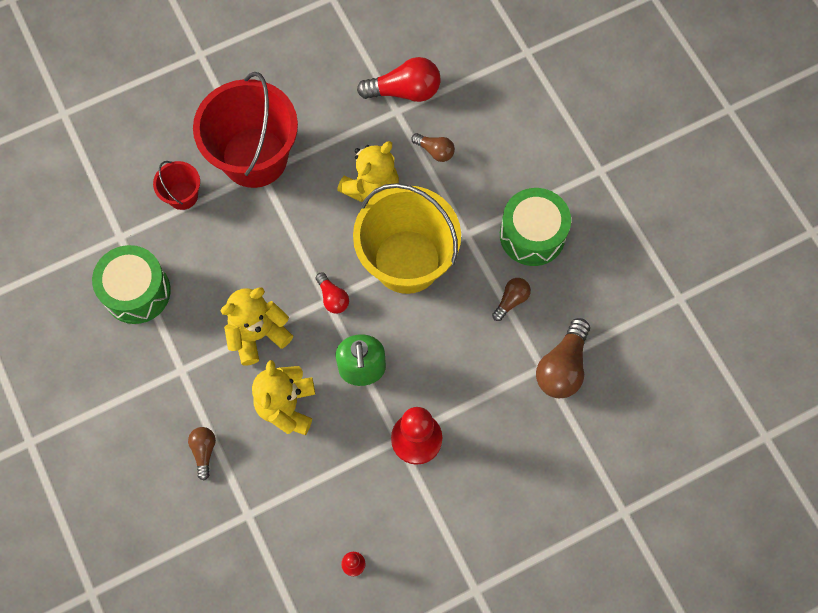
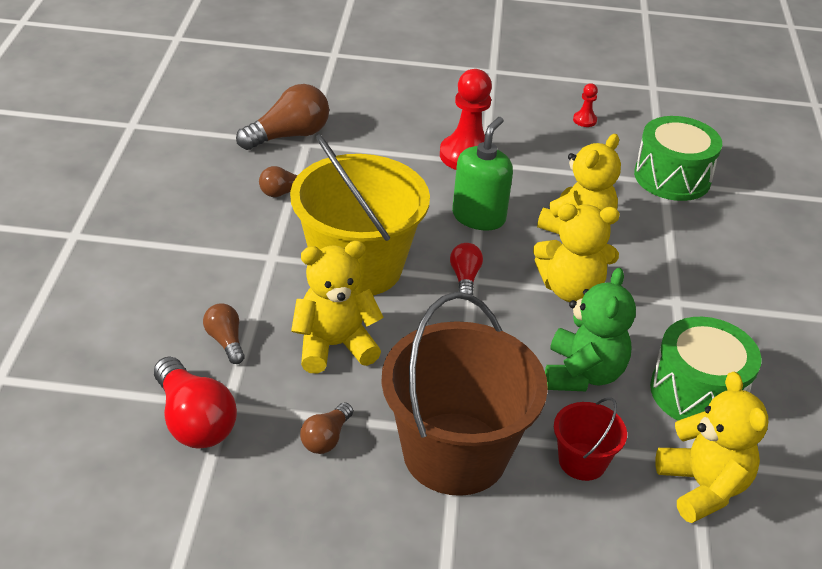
camera: 150 degrees left, 30 degrees down
brown light bulb [188,427,216,480] -> brown light bulb moved to [300,402,353,454]
red bucket [193,72,298,188] -> brown bucket [381,292,548,496]
red light bulb [357,57,441,102] -> red light bulb turned 150 degrees counterclockwise [154,356,237,449]
green drum [500,188,571,266] -> green drum moved to [634,116,722,201]
none -> green teddy bear [545,268,636,391]
none -> yellow teddy bear [655,372,768,523]

